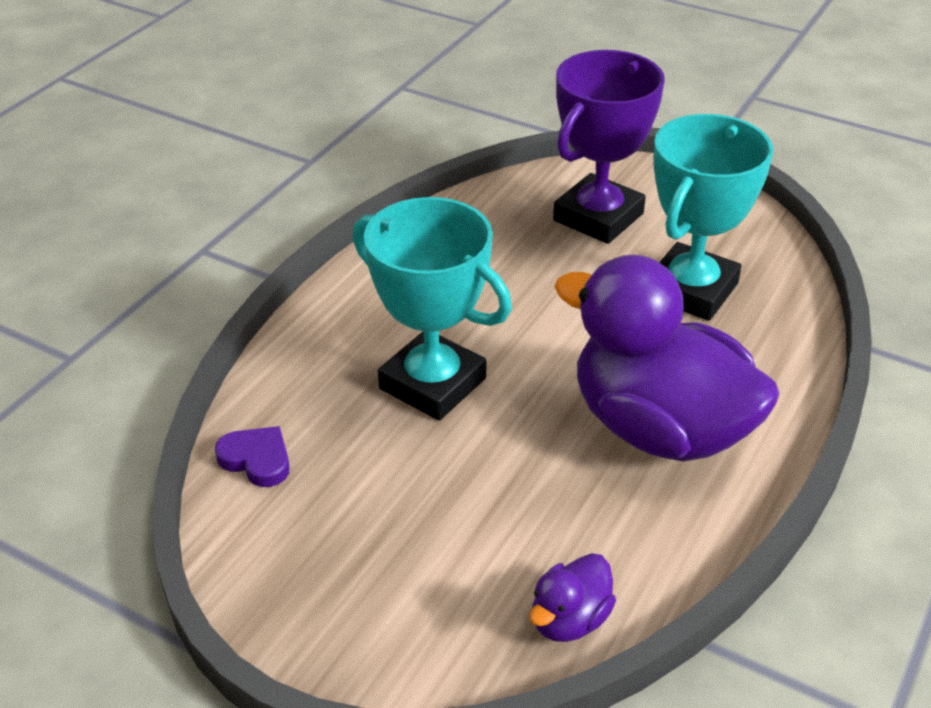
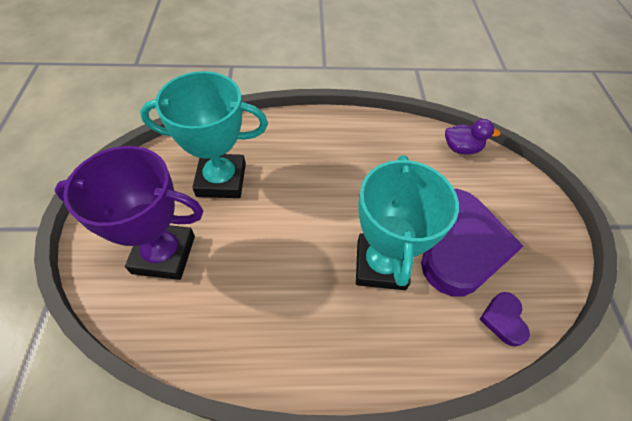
camera: 125 degrees left, 15 degrees up
purple duck [554,255,780,461] -> none
none -> purple heart [421,189,523,296]

